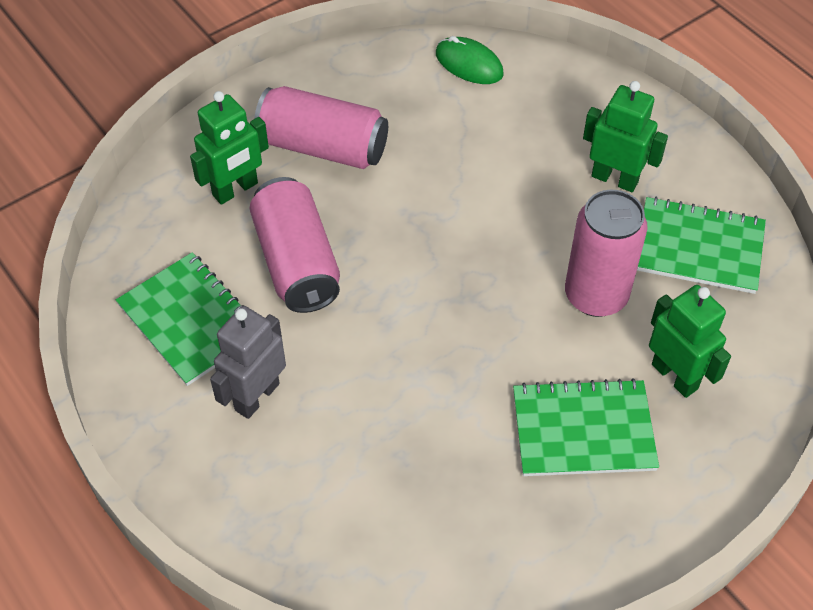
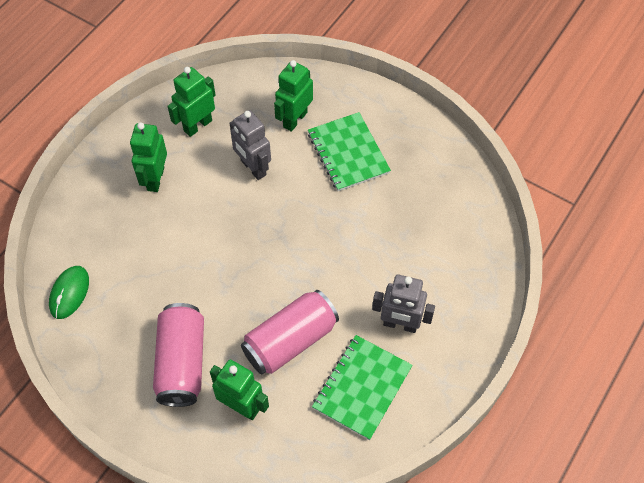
camera: 110 degrees left, 5 degrees up
pink can [565,190,648,317] -> grey robot [230,110,271,180]
green notebook [637,197,766,294] -> green robot [168,67,215,137]

